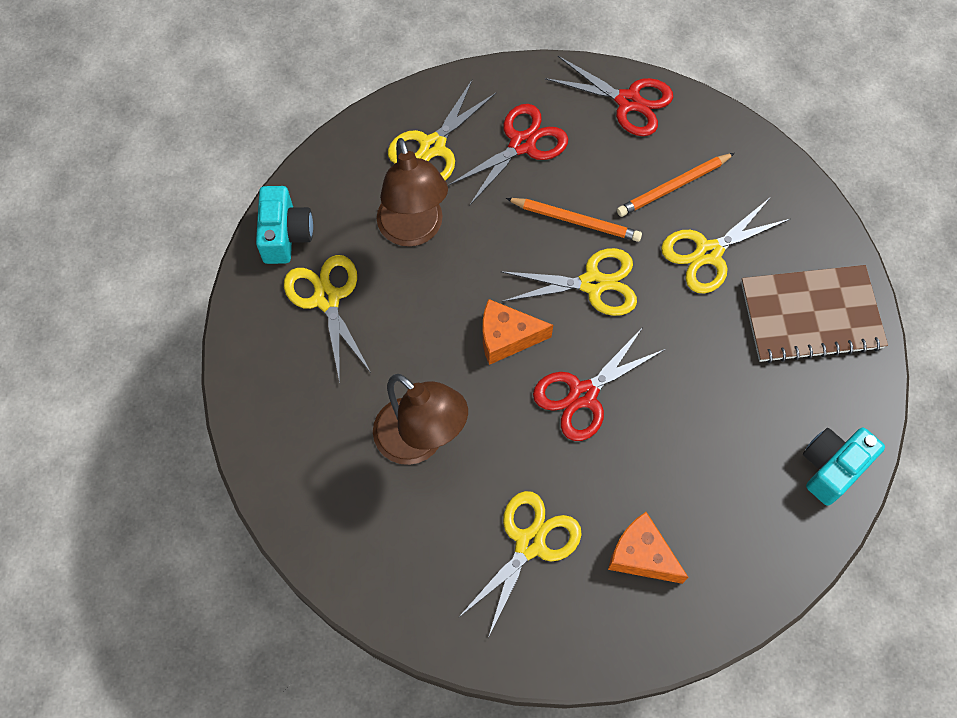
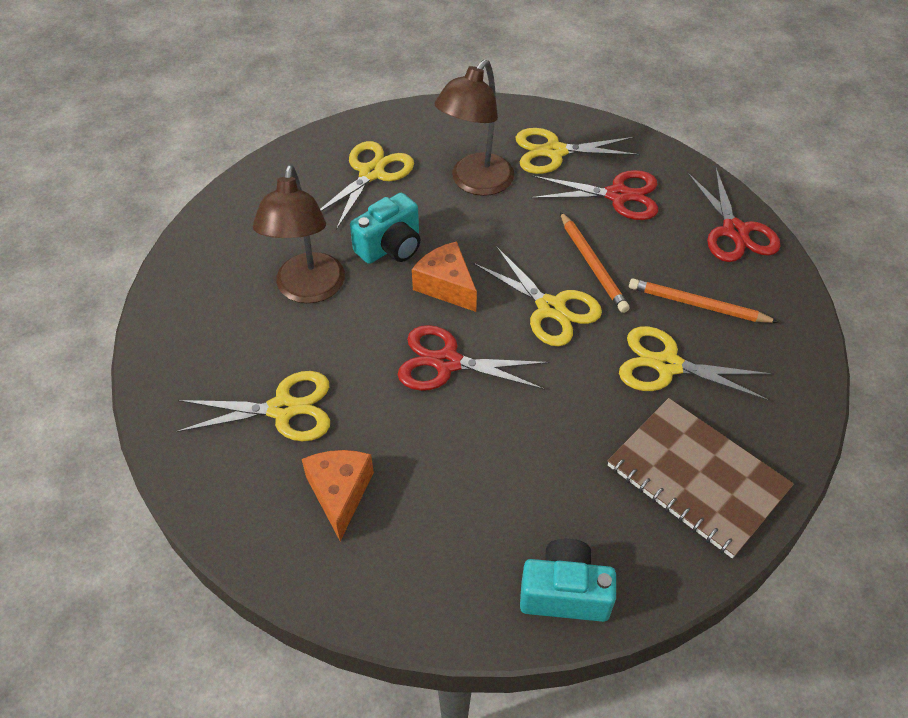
camera: 50 degrees right, 15 degrees down
turquoise camera [256,186,313,264] -> turquoise camera moved to [350,193,420,264]

